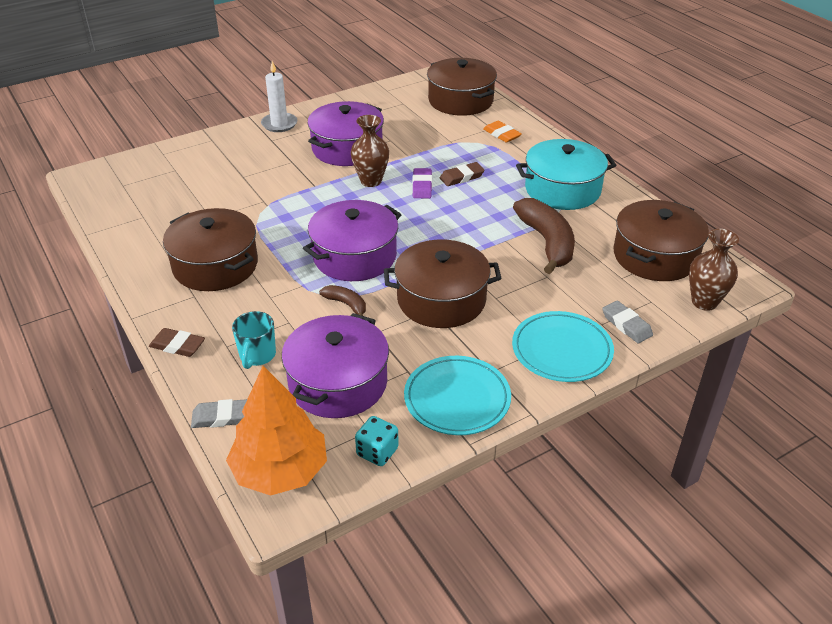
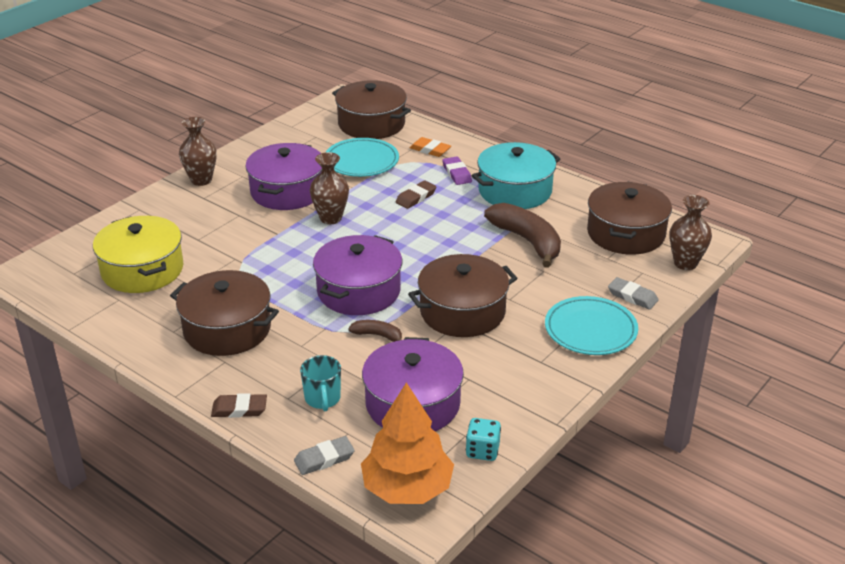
camera: 20 degrees left, 5 degrees down
white candle [261,61,297,132] -> brown vase [179,117,217,186]
turquoise plate [404,356,511,435] -> turquoise plate moved to [326,138,399,177]
purple eraser [412,168,432,198] -> purple eraser moved to [442,156,472,185]
none -> yellow pot [93,216,183,293]

